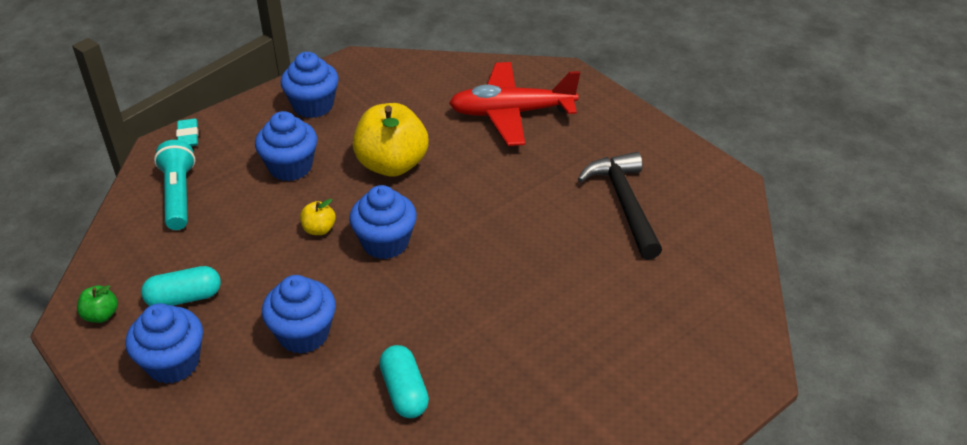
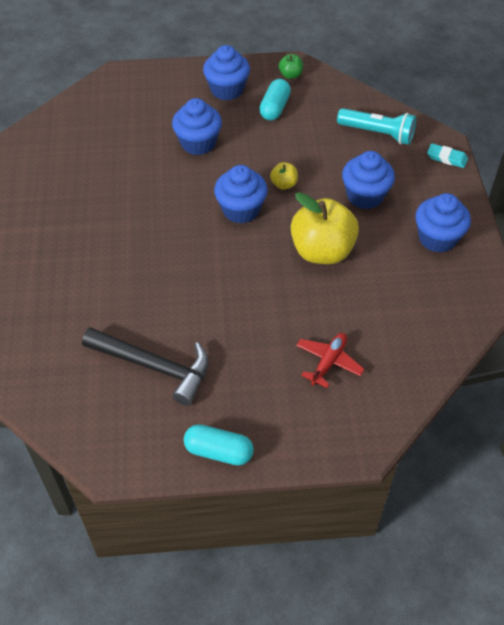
camera: 125 degrees right, 10 degrees up
turquoise capsule [379,345,429,418] -> turquoise capsule moved to [184,424,254,465]
red plane [449,62,580,146] -> red plane [296,333,365,388], size x0.52

